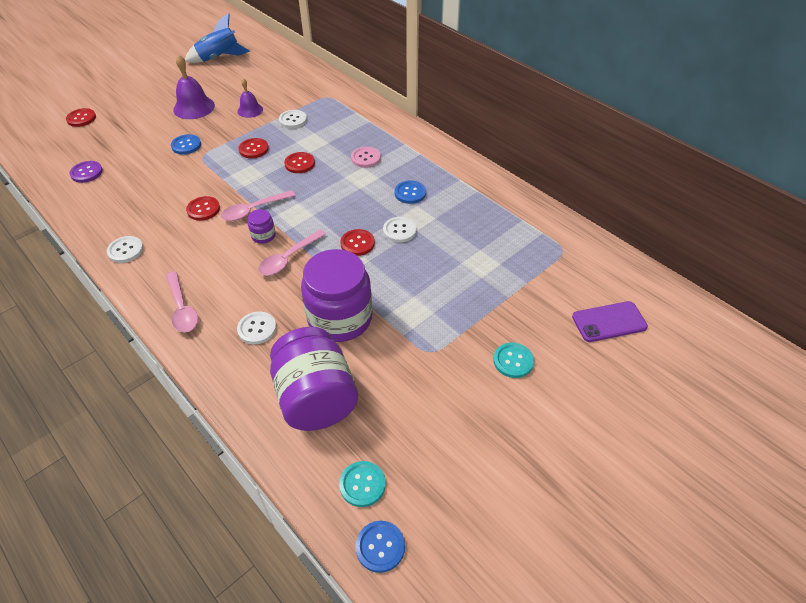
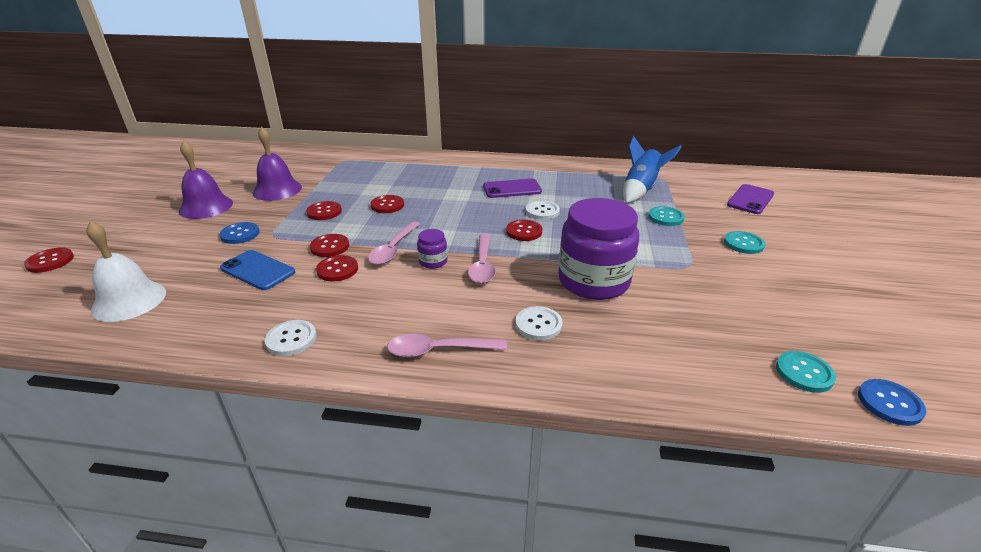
camera: 40 degrees left, 15 degrees down
purple button [70,161,103,183] -> white bell [86,221,166,322]
pink spoon [166,271,198,333] -> pink spoon turned 150 degrees clockwise [387,334,507,357]
blue rocket [185,13,250,63] -> blue rocket moved to [623,136,682,203]
purple bell [237,78,263,118] -> purple bell [253,127,302,201], size x1.61
purple jar [270,327,358,431] -> none
white button [279,110,307,128] -> none
pink button [351,147,381,168] -> none
blue button [395,181,426,204] -> purple phone [483,179,542,198]
none -> blue phone [220,250,295,290]
none -> red button [310,234,349,257]
none -> turquoise button [648,206,685,226]

